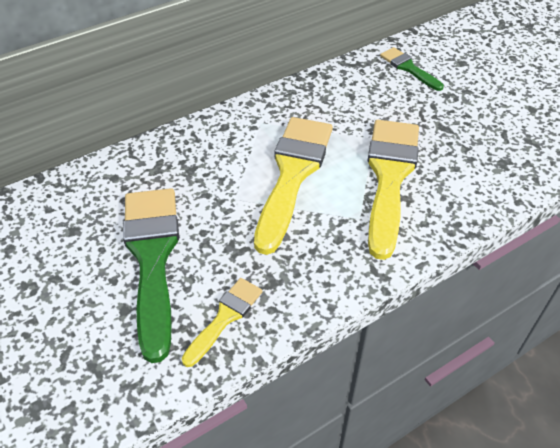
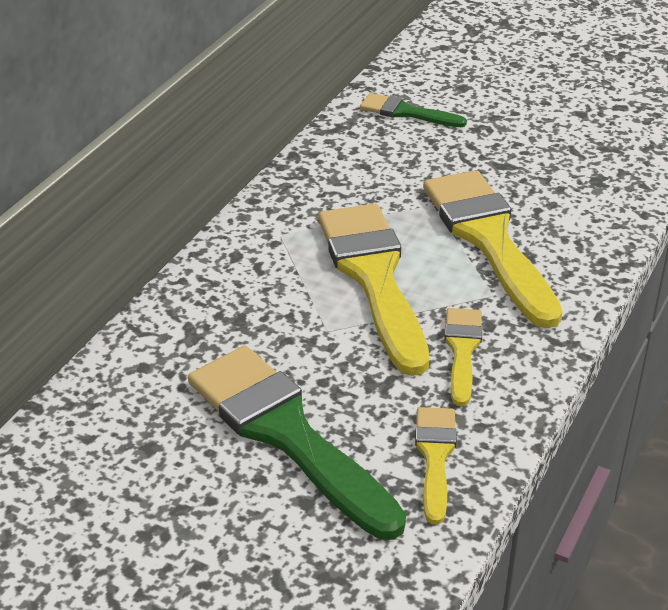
camera: 30 degrees left, 10 degrees down
none -> yellow brush [444,308,482,406]

